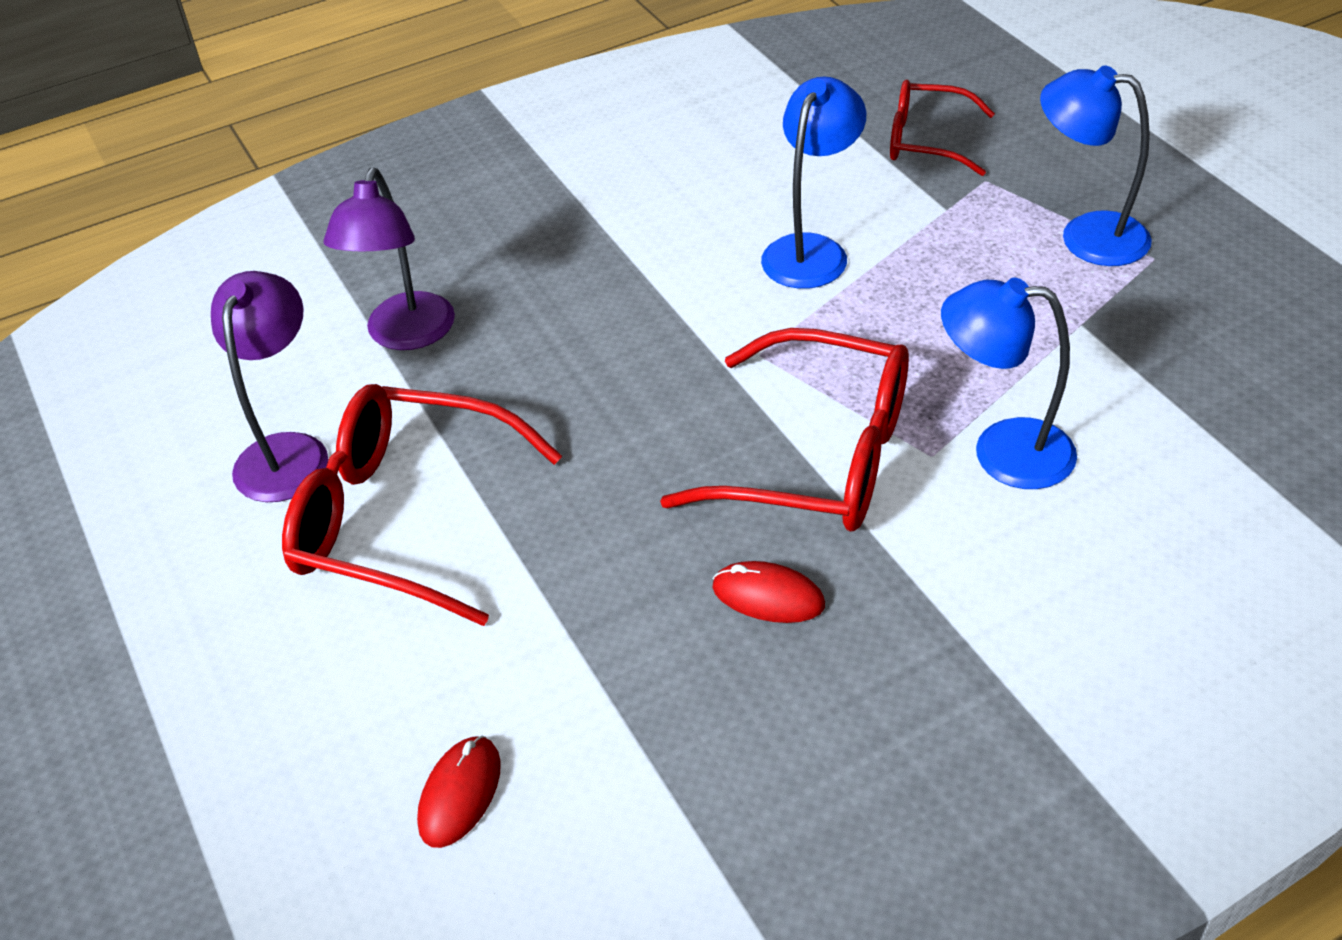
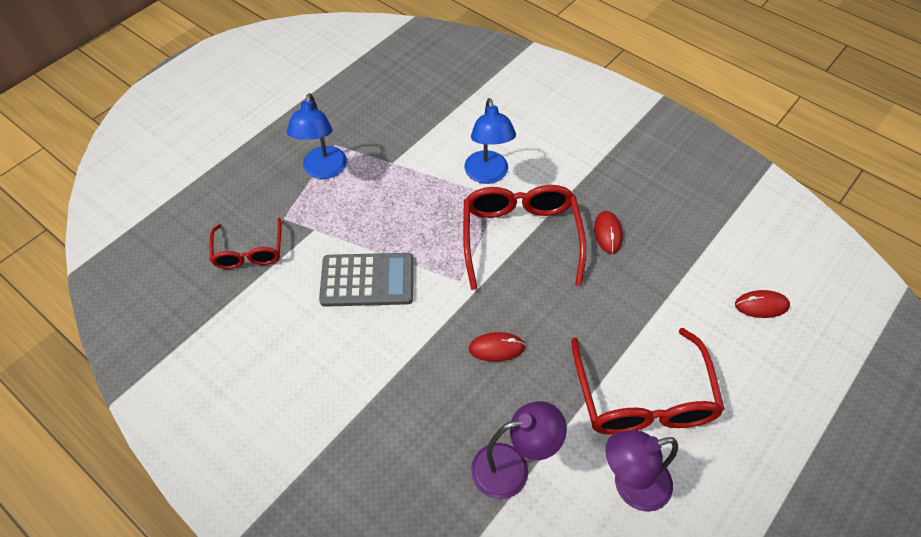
camera: 115 degrees left, 10 degrees up
blue lamp [761,76,866,289] -> grey calculator [319,253,413,307]
none -> red mouse [469,332,525,362]

